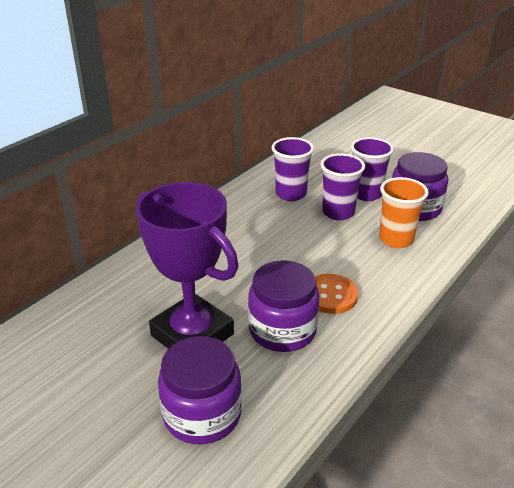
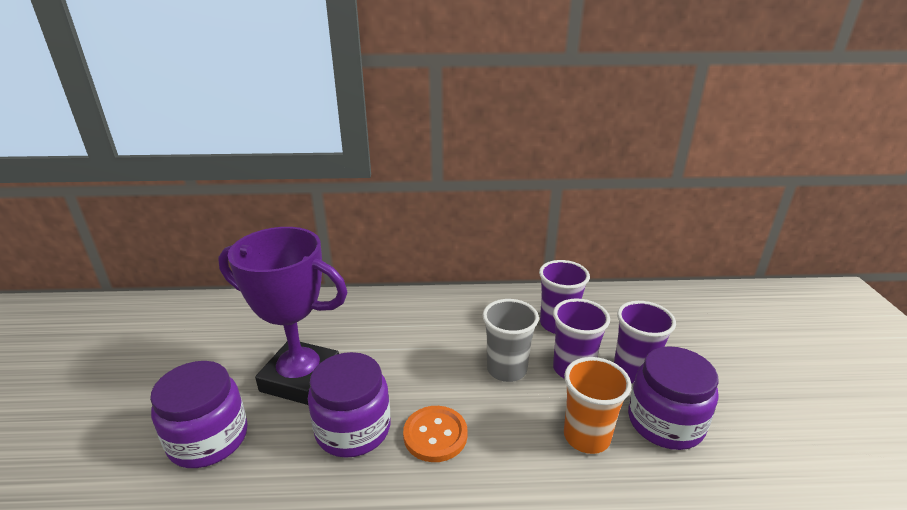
camera: 50 degrees right, 5 degrees down
purple trophy [136,182,238,349] -> purple trophy turned 75 degrees counterclockwise [218,227,348,405]
none -> grey cup [483,299,539,382]

